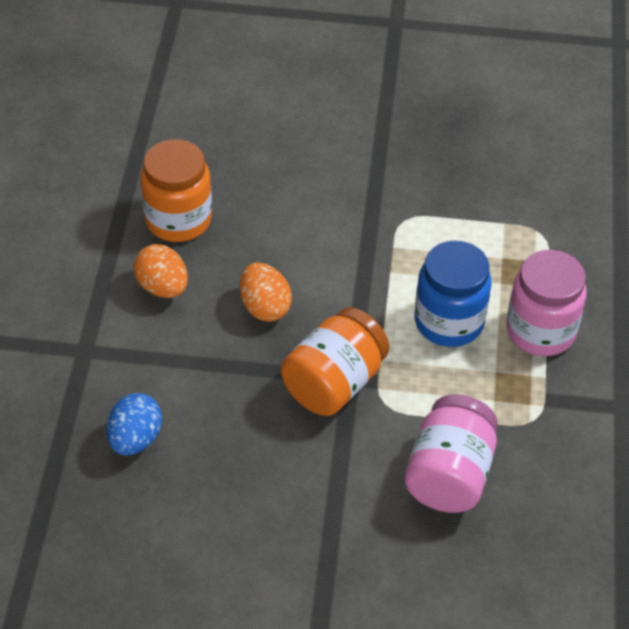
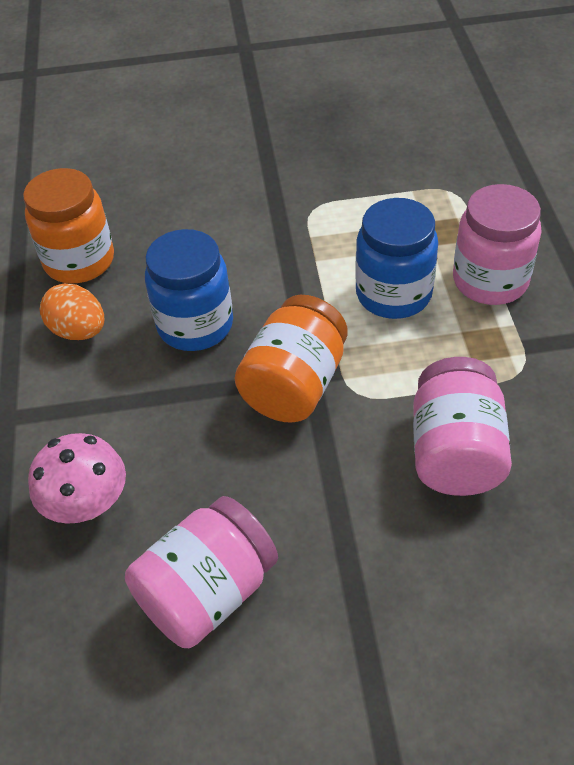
camera: 10 degrees left, 0 degrees up
blue egg [106,393,162,456] -> pink mushroom [28,433,126,524]
orange egg [240,262,292,322] -> blue jar [145,229,233,351]
none -> pink jar [125,496,278,648]

